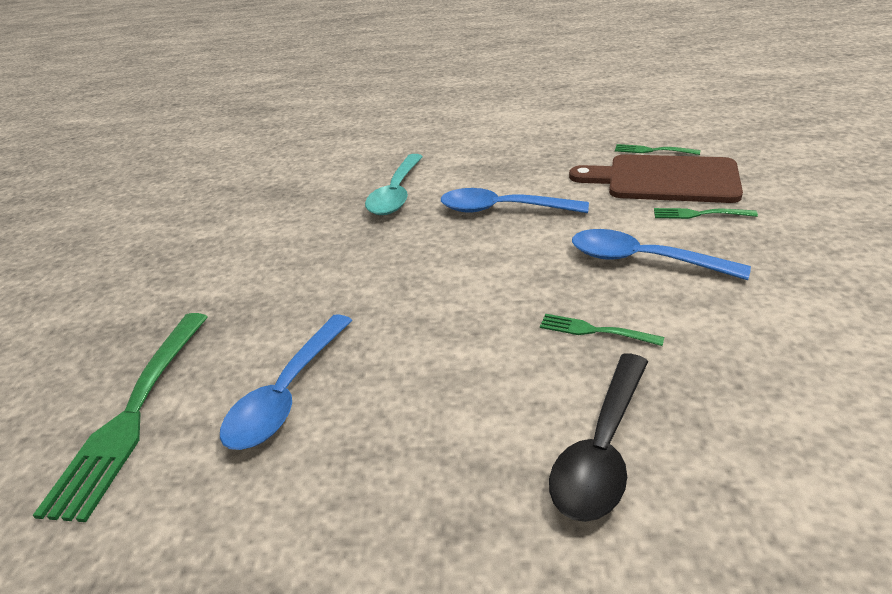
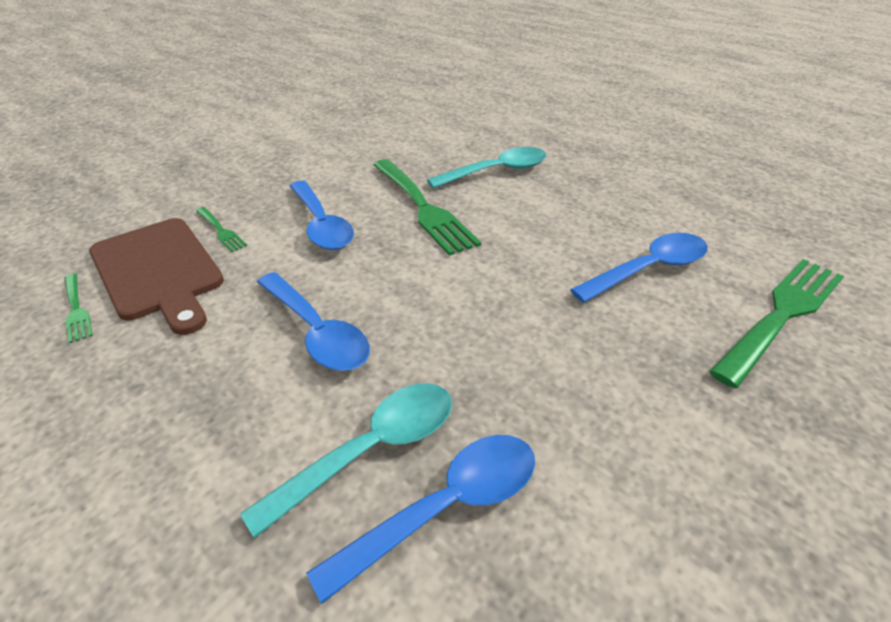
camera: 145 degrees left, 5 degrees up
green fork [540,314,664,346] -> green fork [374,159,481,256], size x2.13
black spoon [549,353,648,522] -> turquoise spoon [427,147,546,189]
none -> blue spoon [306,435,535,604]

